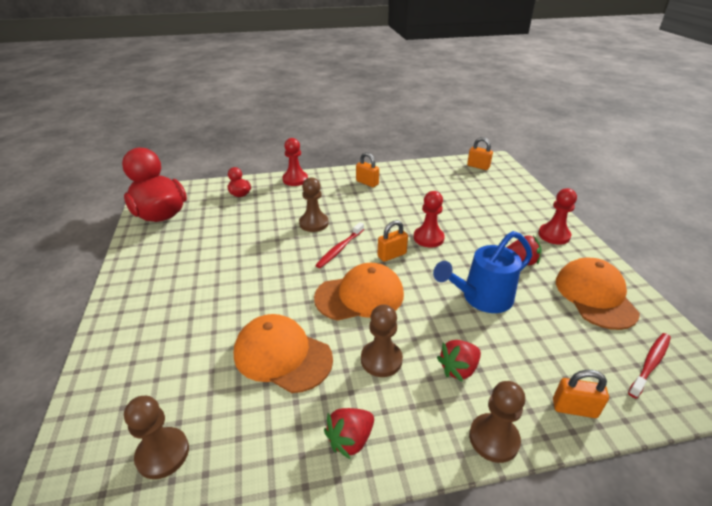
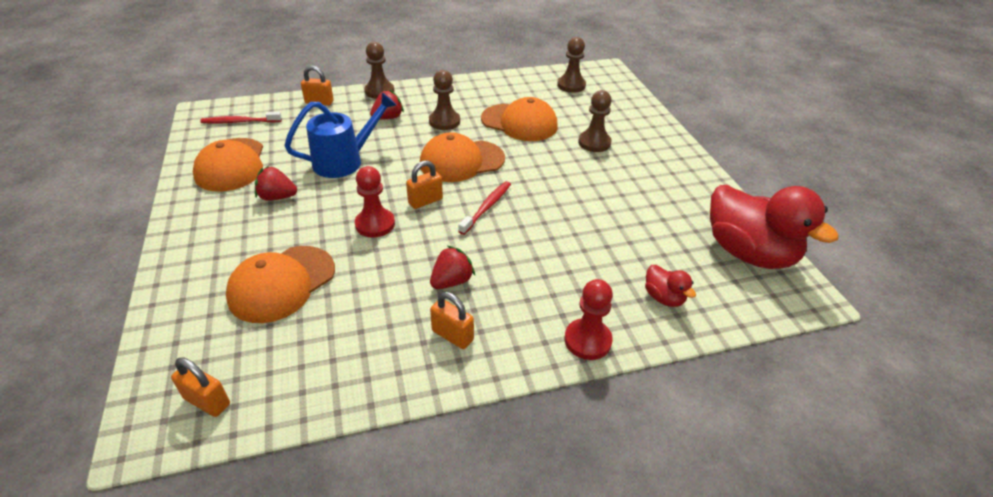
camera: 175 degrees right, 5 degrees up
brown pawn [299,177,329,232] -> brown pawn moved to [578,90,612,152]
red strawberry [324,408,374,459] -> red strawberry moved to [430,246,475,289]
red pawn [538,188,577,245] -> none
red toothbrush [628,333,671,398] -> red toothbrush turned 45 degrees clockwise [200,112,282,124]
none -> orange cap [226,246,335,323]

